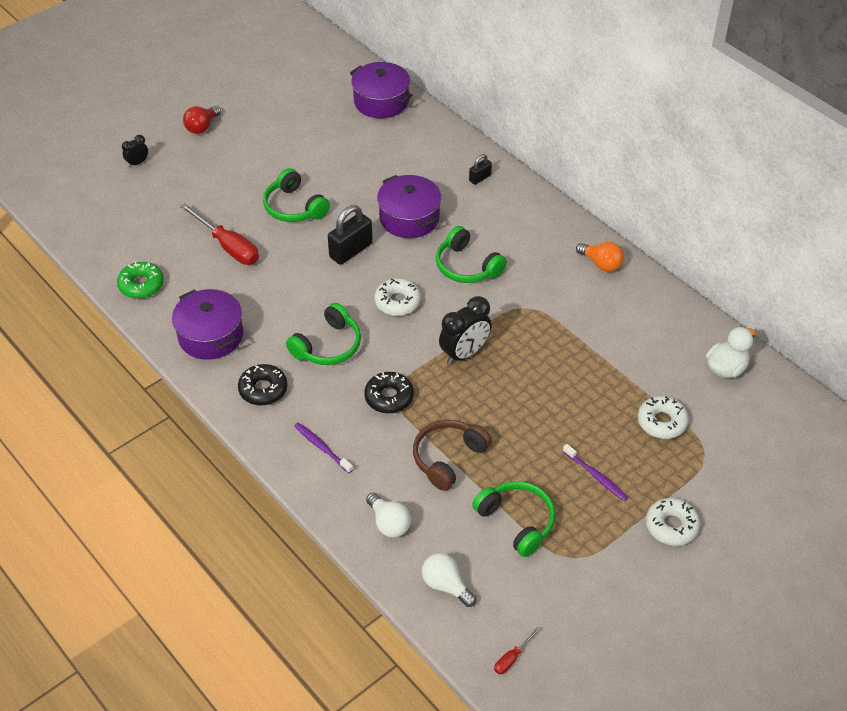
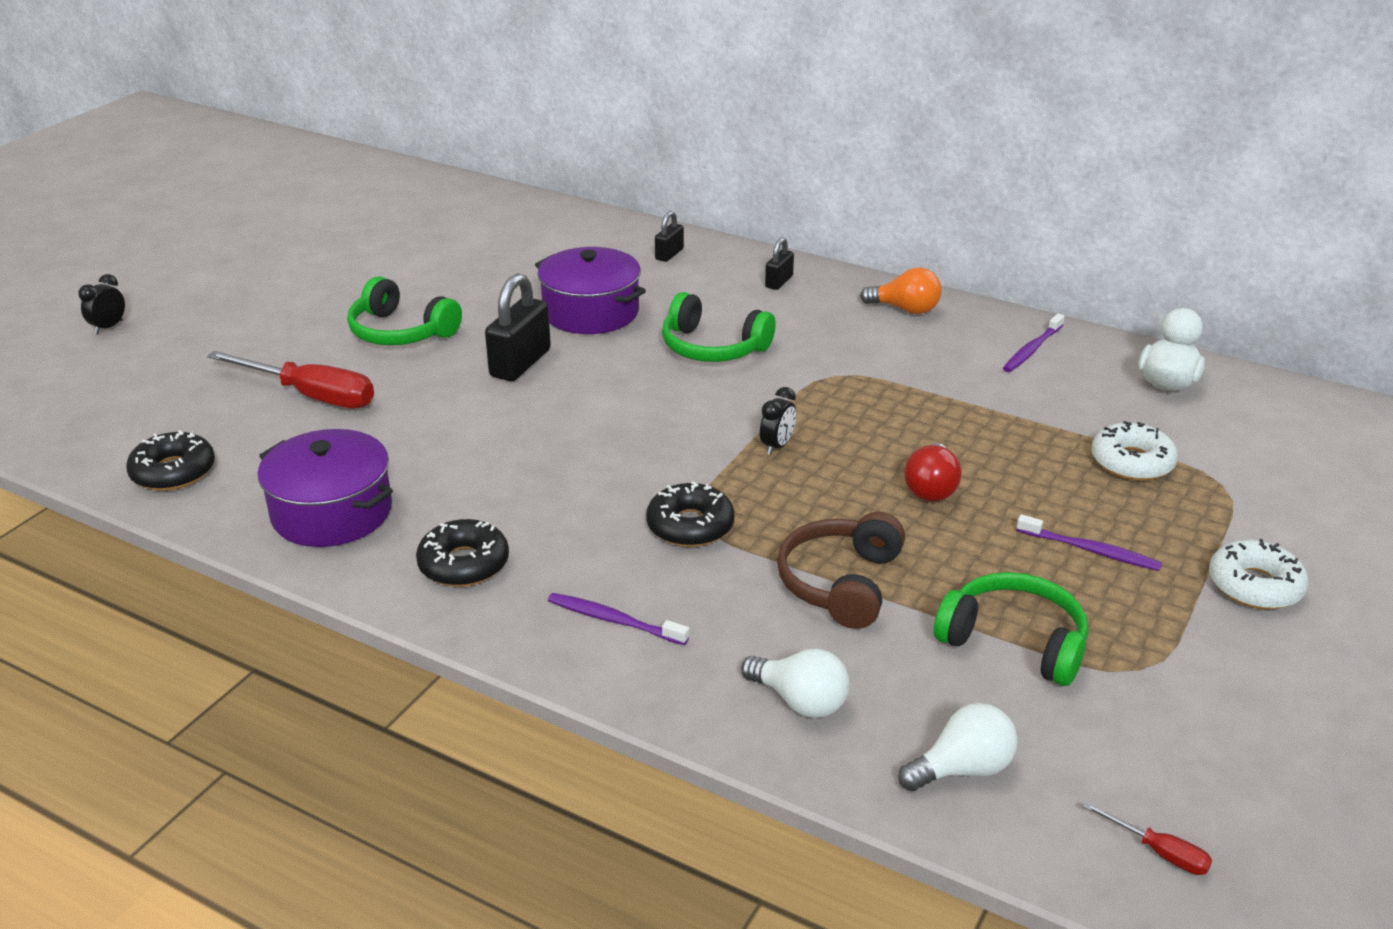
camera: 20 degrees left, 15 degrees down
green donut [117,261,164,299] -> black donut [126,430,215,491]
red light bulb [183,106,221,134] -> red light bulb moved to [904,443,962,501]
green headphones [286,303,361,365] -> none
purple pot [350,62,412,118] -> none
white donut [374,278,421,316] -> none
white light bulb [422,553,476,607] -> white light bulb turned 135 degrees clockwise [898,703,1017,791]
black clock [439,296,492,365] -> black clock [760,387,796,455], size x0.52
red screwdriver [494,627,540,674] -> red screwdriver turned 75 degrees counterclockwise [1083,802,1212,875]
none -> black padlock [765,237,794,290]
none -> purple toothbrush [1003,314,1065,372]

